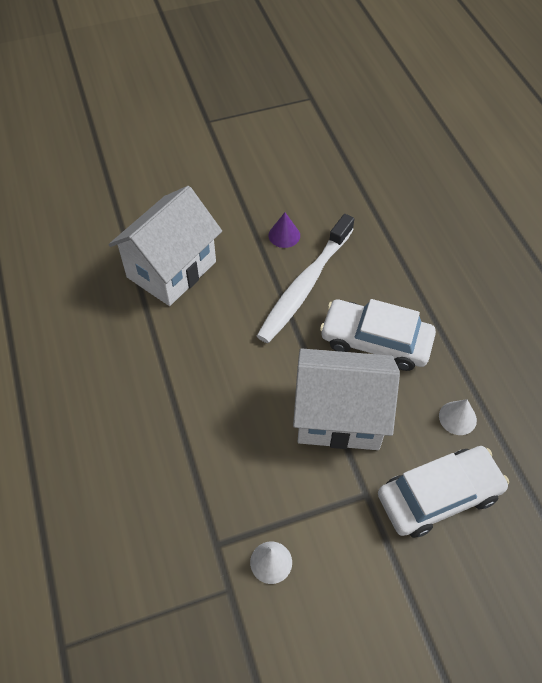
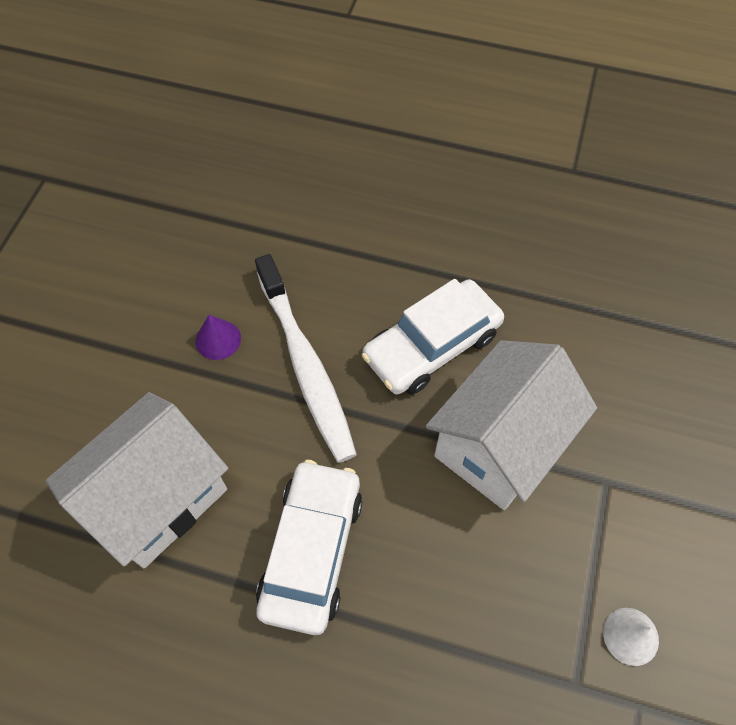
camera: 55 degrees left, 5 degrees up
white house [108,186,222,306] -> white house turned 60 degrees clockwise [46,392,228,568]
white car [378,446,509,538] -> white car moved to [256,460,362,635]
white cone [439,399,477,435] -> none

